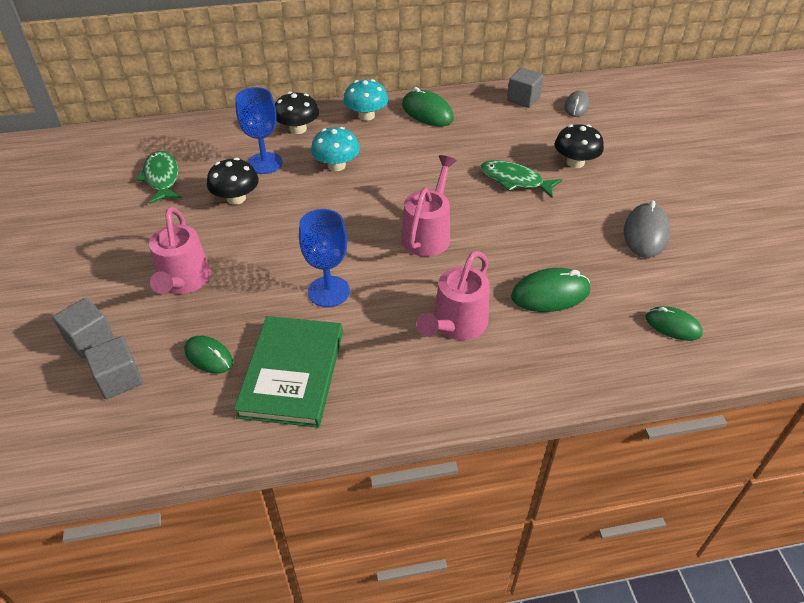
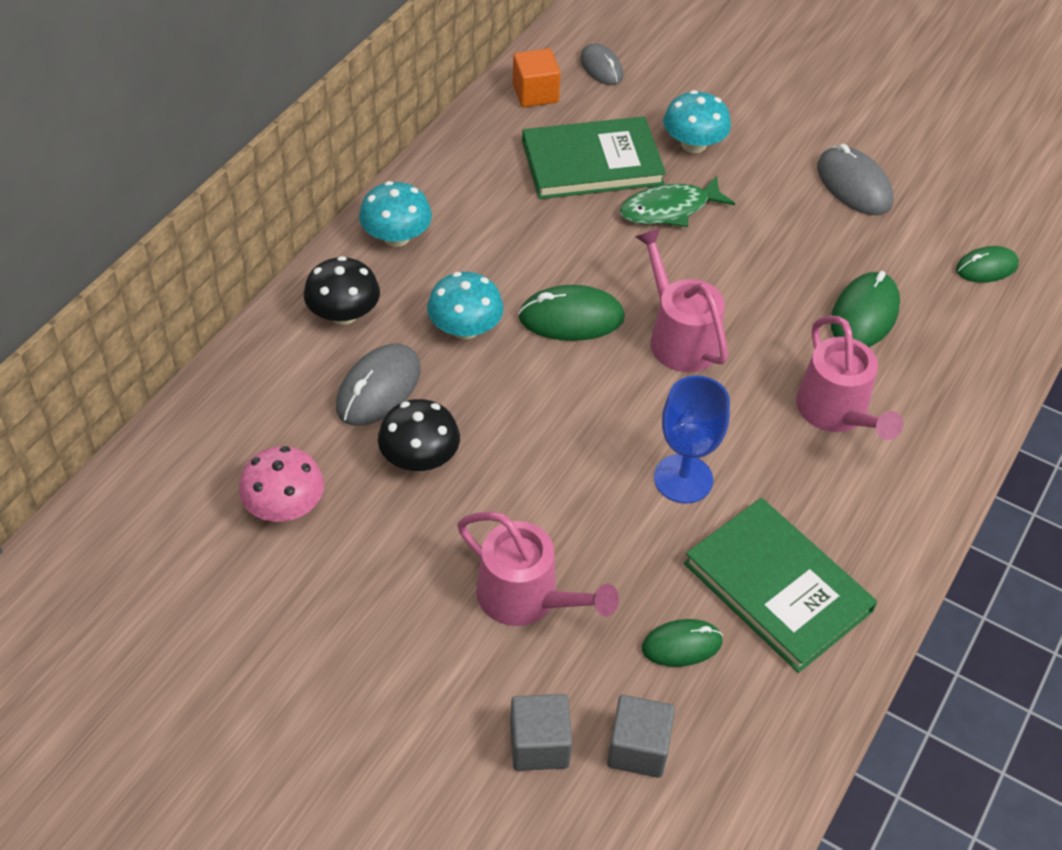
camera: 50 degrees left, 5 degrees up
green fish [136,151,181,204] -> pink mushroom [239,446,324,522]
blue goblet [235,87,282,174] -> grey mouse [336,344,421,426]
green mouse [402,87,454,126] -> green mouse moved to [518,285,625,341]
grey cube [507,68,544,108] -> orange cube [513,48,561,107]
black mushroom [555,124,604,168] -> turquoise mushroom [663,90,731,153]
none -> green book [522,116,666,199]

